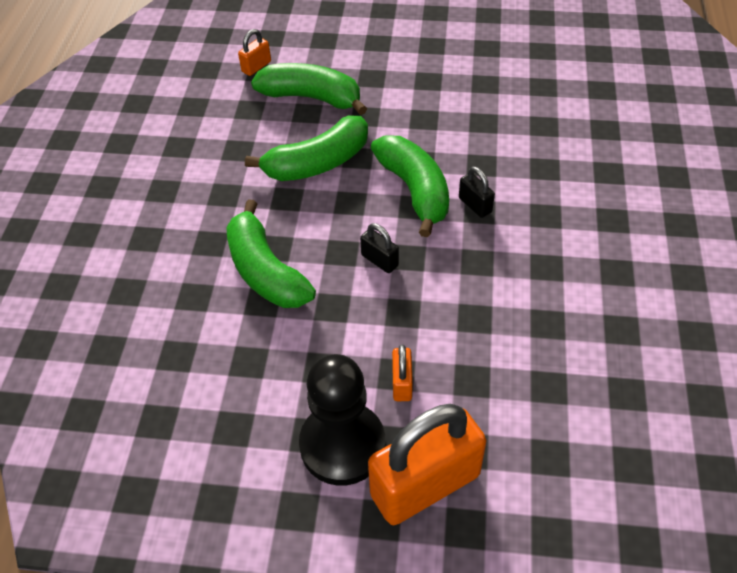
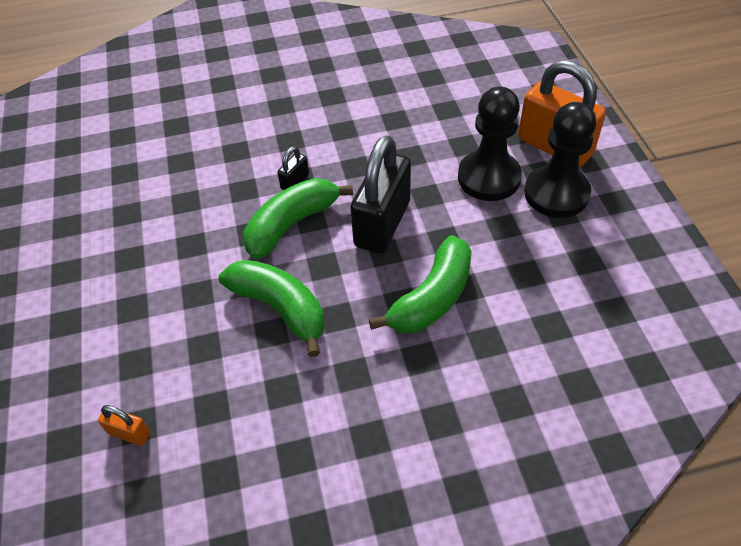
camera: 110 degrees left, 0 degrees up
green banana [251,63,367,115] -> none
black padlock [360,223,399,273] -> black padlock [350,135,411,254], size x2.30
orange padlock [392,345,413,401] -> black pawn [458,86,522,201]

